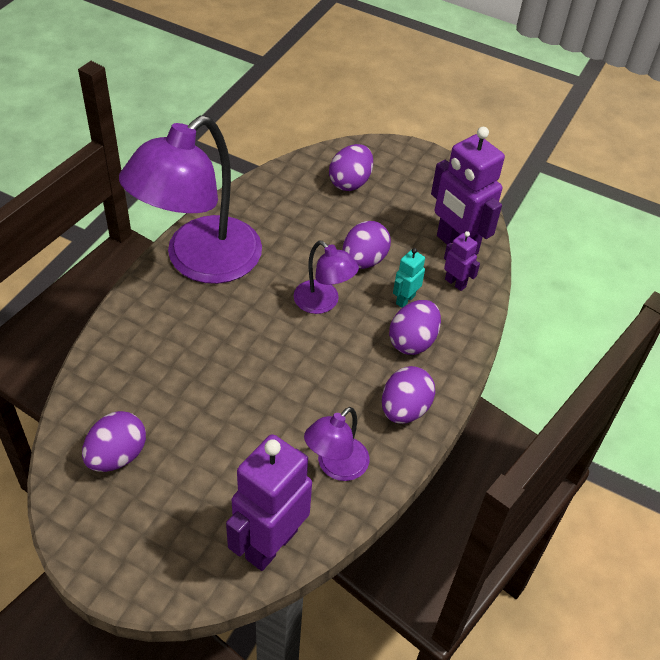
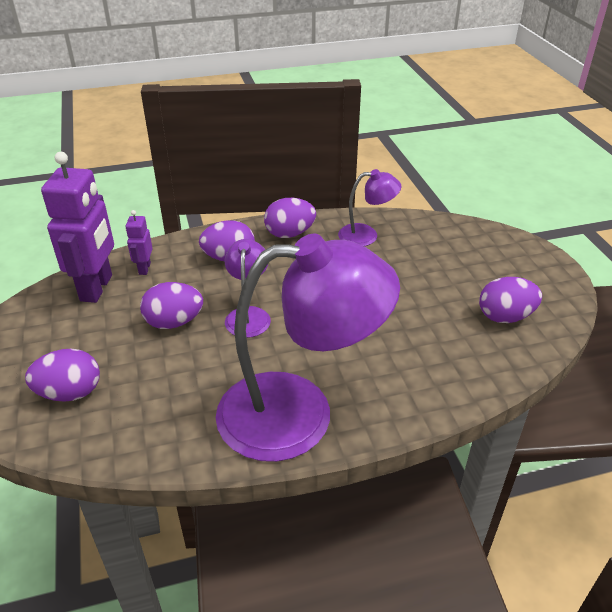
camera: 130 degrees left, 10 degrees down
purple robot [226,434,312,571] -> none
turquoise robot [393,248,425,308] -> none

